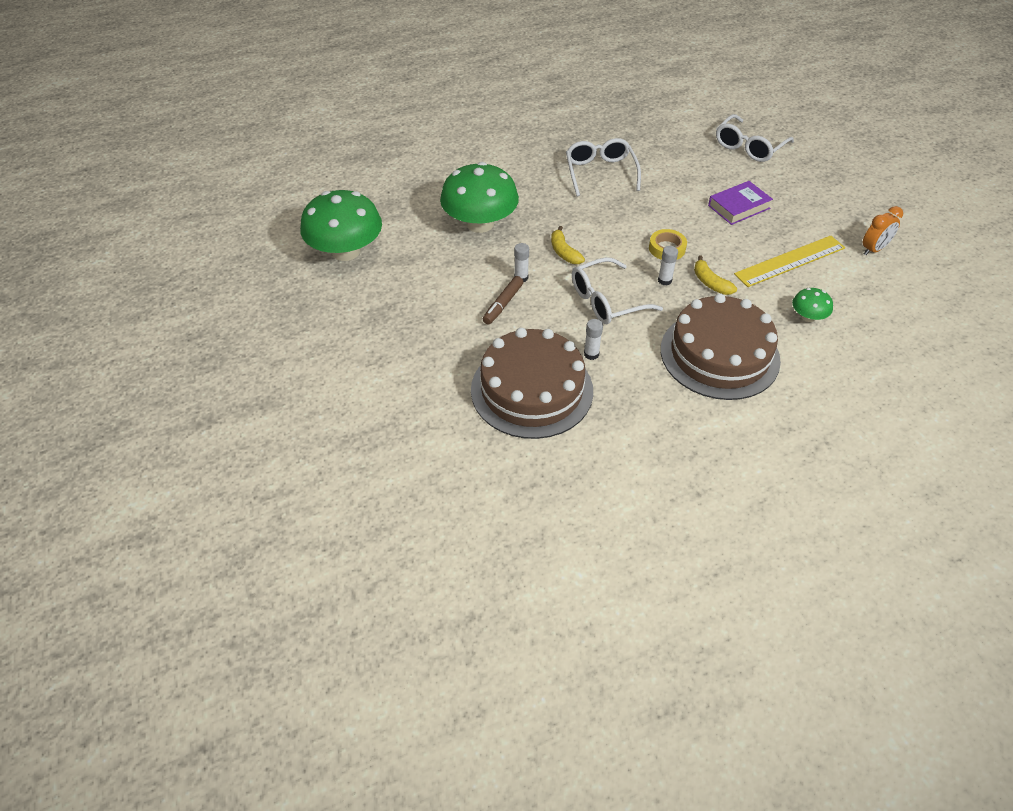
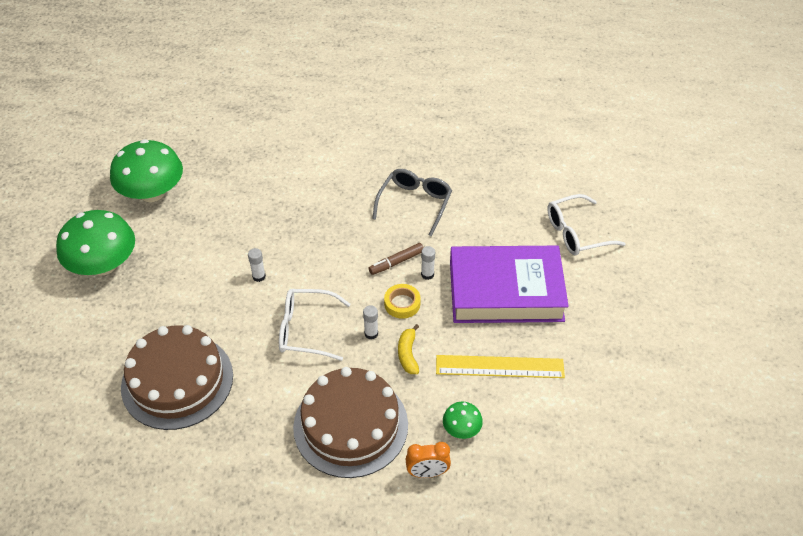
camera: 30 degrees right, 0 degrees up
green mushroom [440,162,519,233] -> green mushroom moved to [56,210,135,276]
brown marker [483,276,523,325] -> brown marker moved to [369,243,424,275]
yellow banana [551,226,585,264] -> none
white glasses [566,138,641,196] -> grey glasses [372,169,452,237]
white glue stick [584,319,603,360] -> white glue stick moved to [421,246,435,280]
purple book [708,181,773,225] -> purple book [450,246,569,323], size x2.10
orange clock [863,206,903,255] -> orange clock moved to [406,442,451,478]

